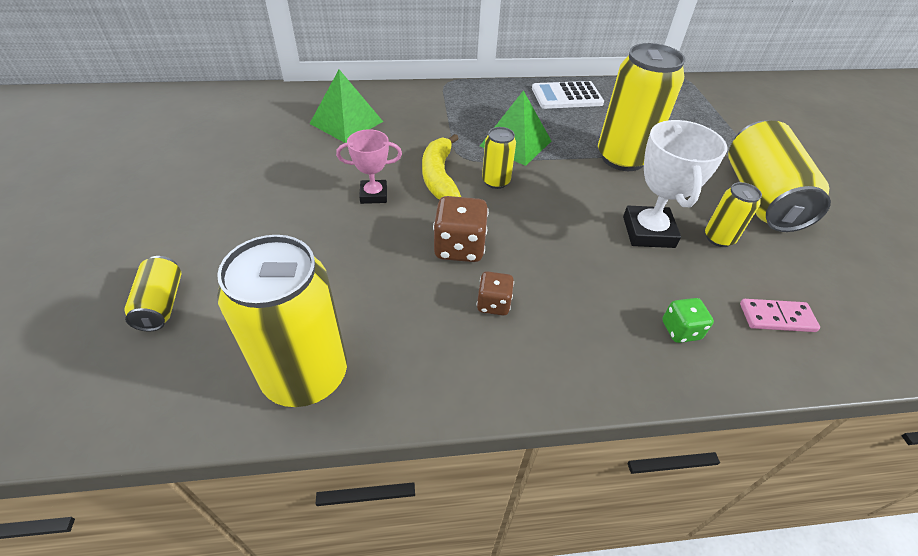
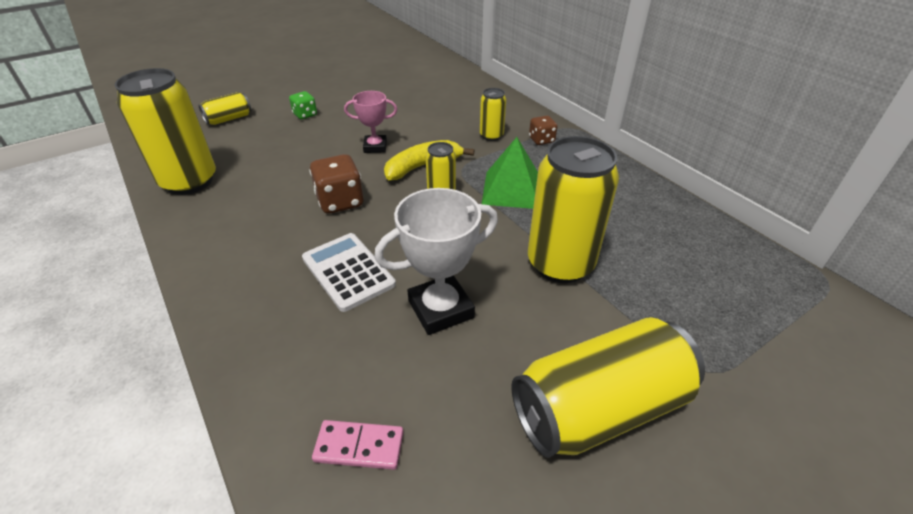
camera: 65 degrees right, 5 degrees down
green pyramid [309,70,383,143] -> none
pink trophy [336,129,402,204] -> pink trophy turned 60 degrees counterclockwise [344,91,397,153]
brown dice [477,271,514,316] -> brown dice moved to [529,116,558,145]
white calculator [532,81,604,109] -> white calculator moved to [302,233,396,312]
green dice [662,298,714,343] -> green dice moved to [289,91,317,119]
yellow can [705,182,762,247] -> yellow can moved to [480,88,506,141]
pink domino [740,299,820,332] -> pink domino turned 60 degrees counterclockwise [312,420,404,470]

